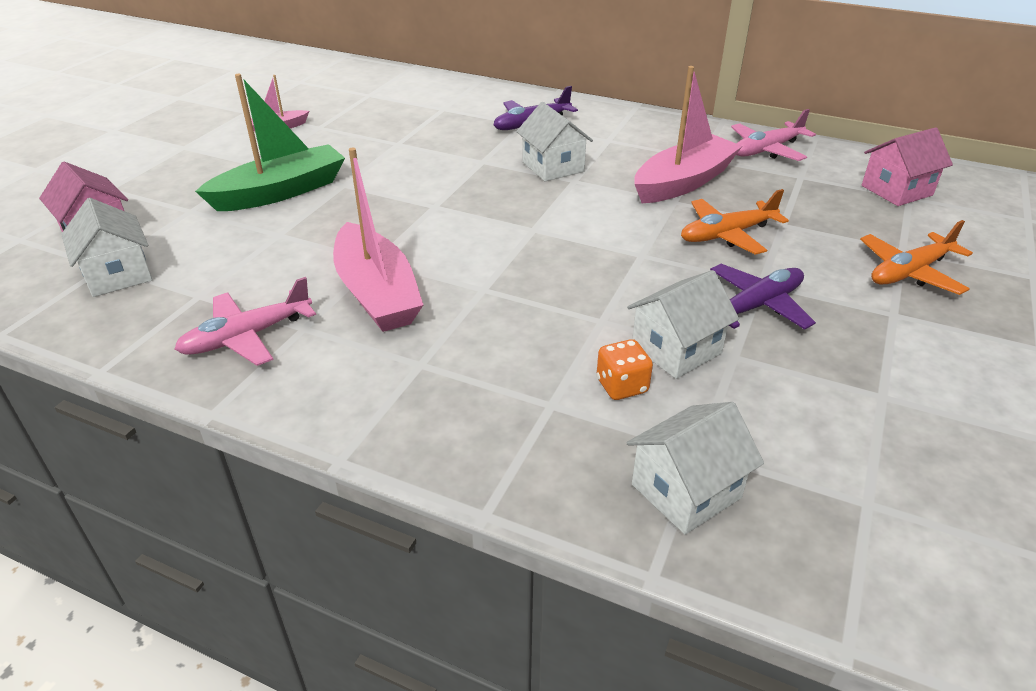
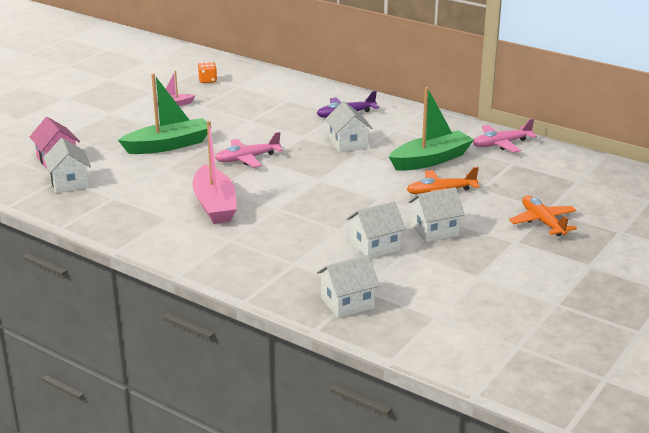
camera: 10 degrees right, 10 degrees down
pink plane [175,277,316,366] -> pink plane moved to [215,132,283,168]
orange dice [597,339,653,400] -> orange dice moved to [198,61,217,83]
pink boat [634,66,742,203] -> green boat [389,87,474,171]
purple plane [710,264,816,330] -> white house [408,187,465,242]
orange plane [860,220,973,295] -> orange plane turned 90 degrees clockwise [509,195,577,236]
pink house [862,127,953,206] -> none

